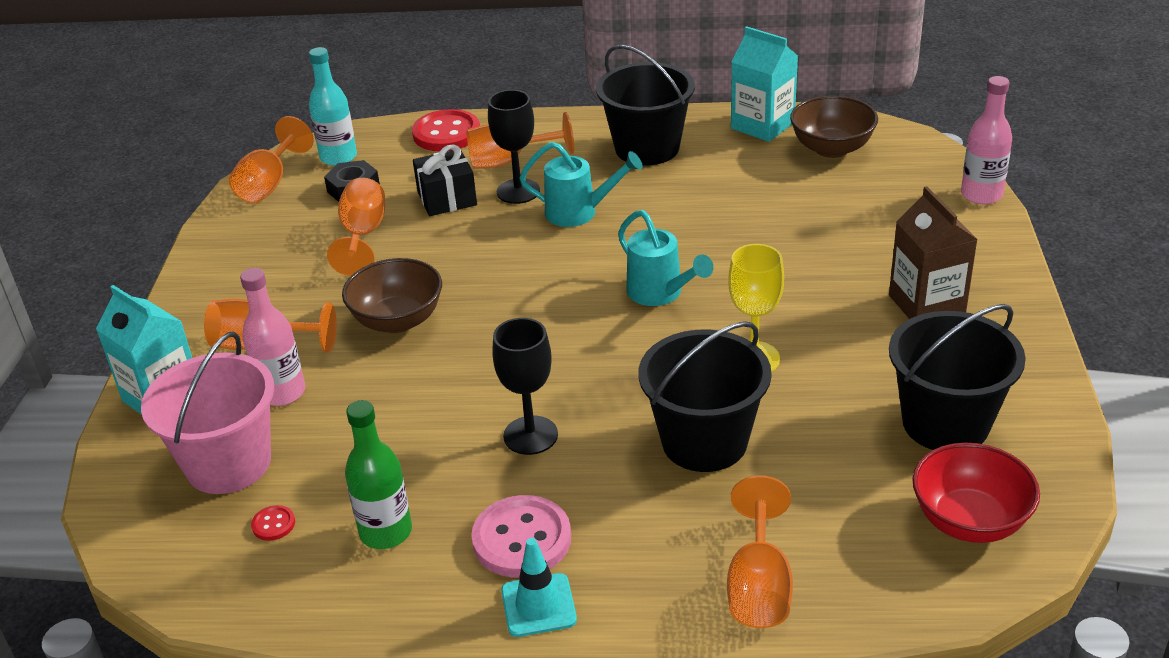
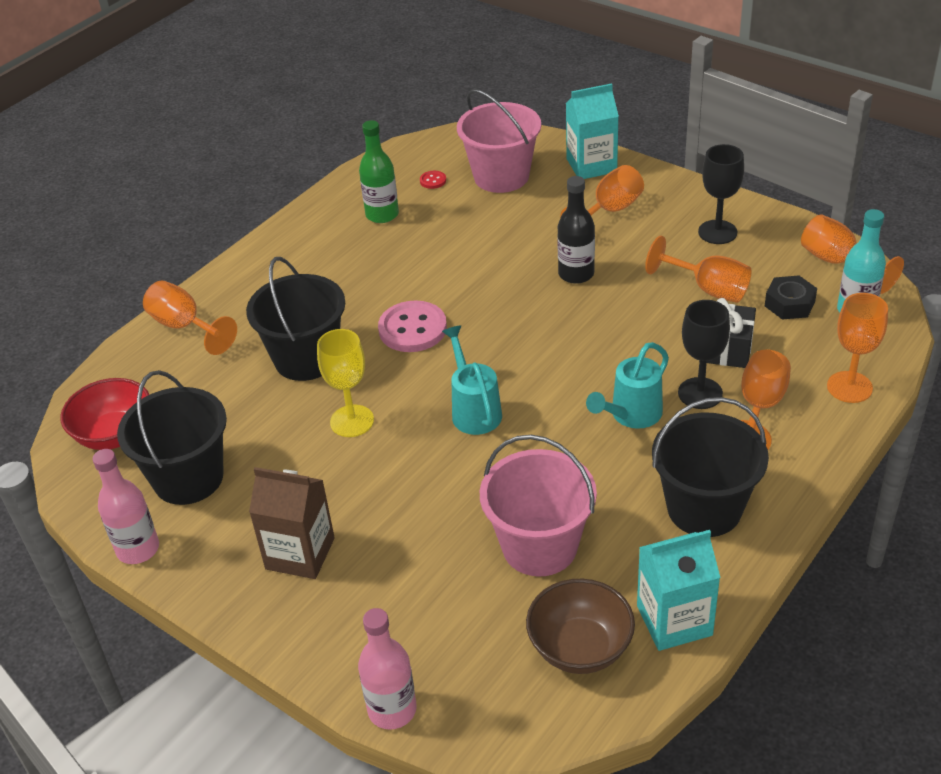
camera: 125 degrees right, 5 degrees up
pink bottle [240,268,305,406] -> pink bottle moved to [93,449,159,564]
brown bowl [342,258,442,333] -> black bottle [557,176,595,284]
red button [412,109,480,151] -> orange goblet [827,293,888,403]
pink button [471,495,571,578] -> pink button moved to [378,300,447,352]
black goblet [492,318,558,455] -> black goblet moved to [698,144,744,244]
turquoise traffic cone [501,538,577,637] -> none
turquoise watering can [618,210,714,306] -> turquoise watering can turned 75 degrees clockwise [442,325,502,435]
none -> pink bucket [480,435,597,576]

